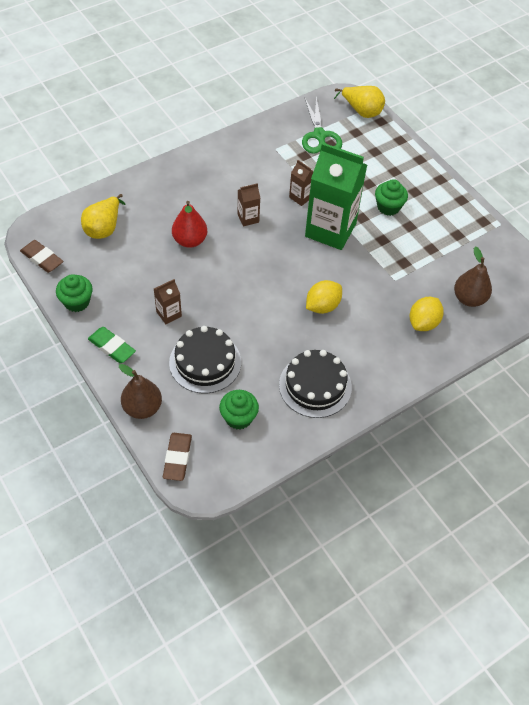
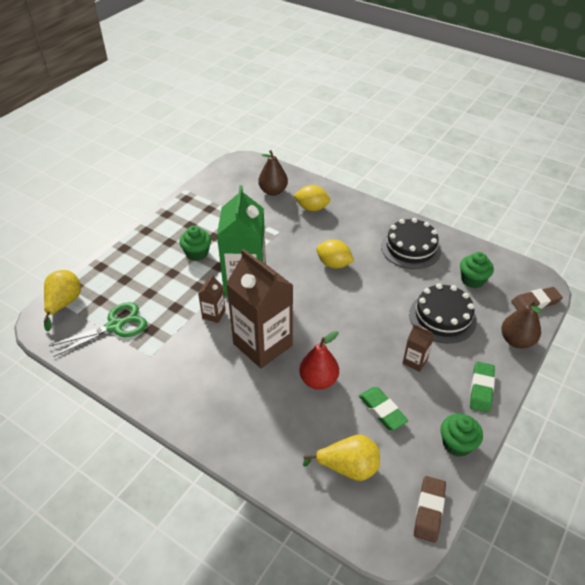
camera: 110 degrees left, 10 degrees down
brown carton [238,183,260,227] -> brown carton [226,249,293,368], size x2.30
none -> green eraser [359,387,408,430]

